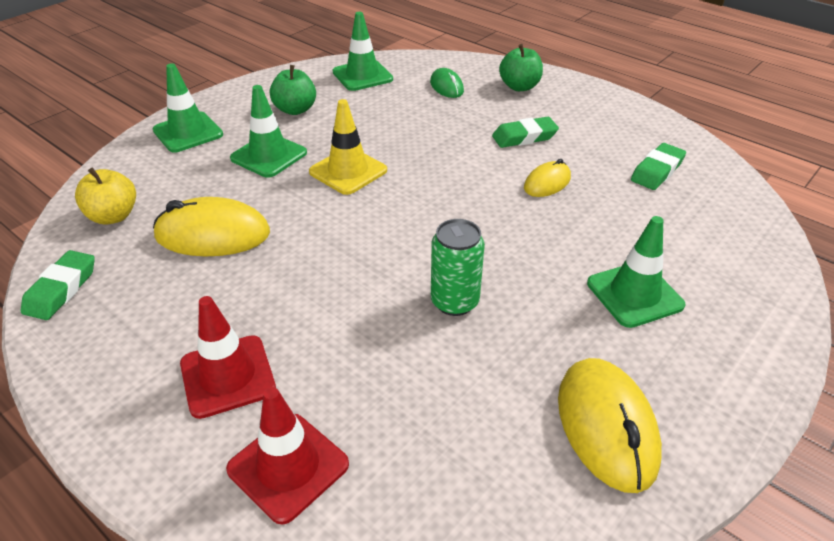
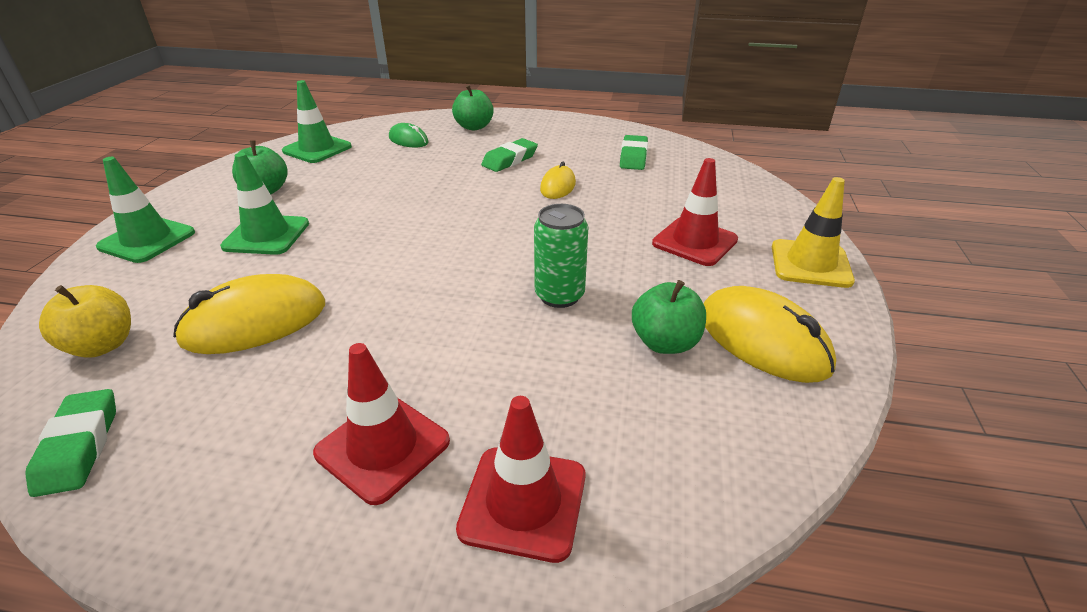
camera: 30 degrees left, 5 degrees down
yellow traffic cone [309,99,387,195] -> yellow traffic cone moved to [772,177,855,288]
green traffic cone [587,216,685,328] -> red traffic cone [652,158,738,266]
none -> green apple [632,280,706,354]

